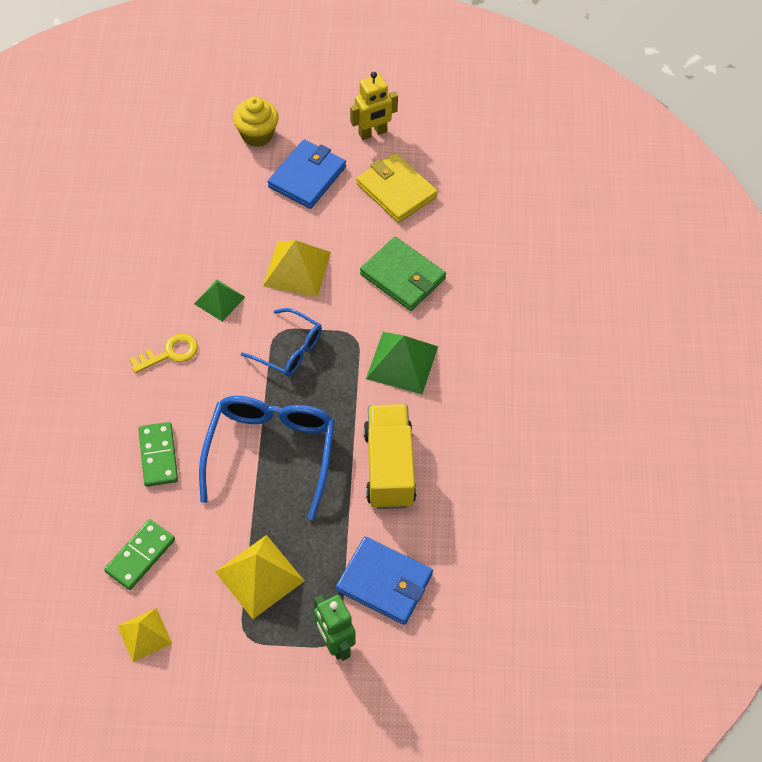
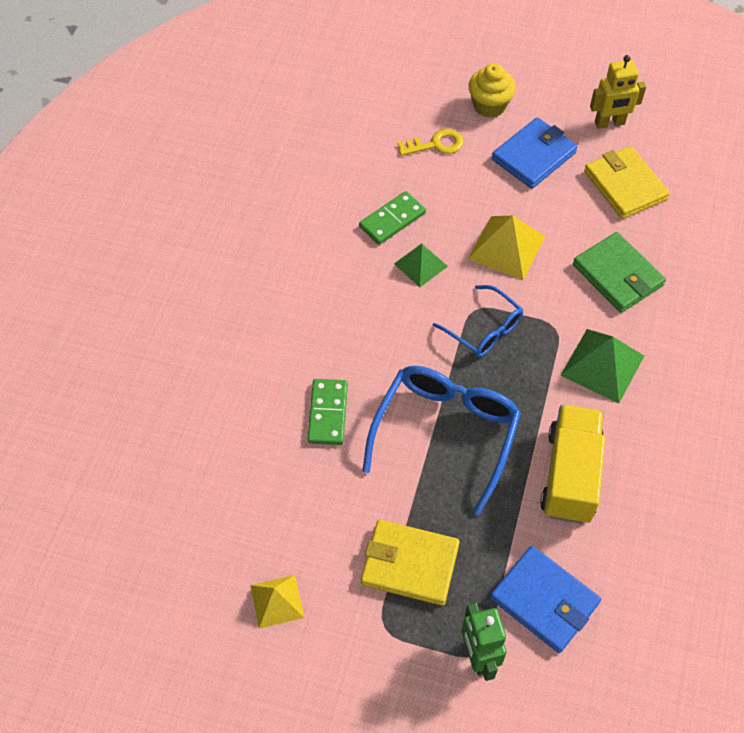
camera: 15 degrees right, 0 degrees up
green domino [104,519,175,590] -> green domino moved to [359,191,426,245]
yellow key [129,334,198,373] -> yellow key moved to [398,129,464,156]
yellow pyramid [215,535,304,619] -> yellow wallet [361,520,460,606]

